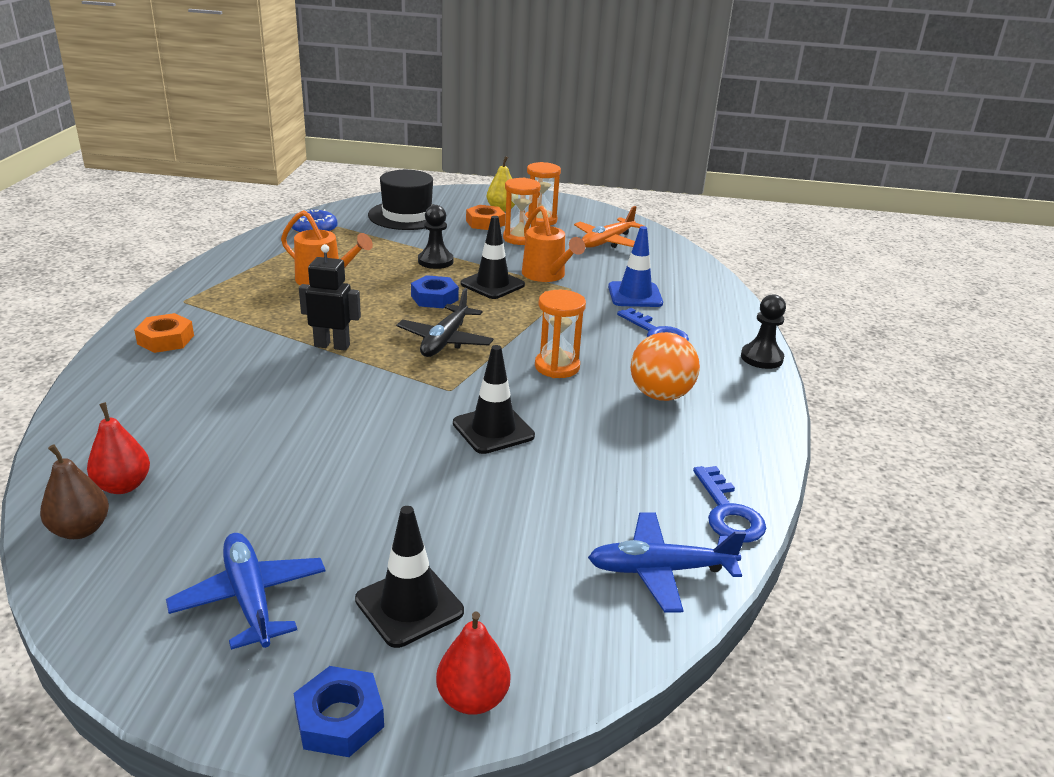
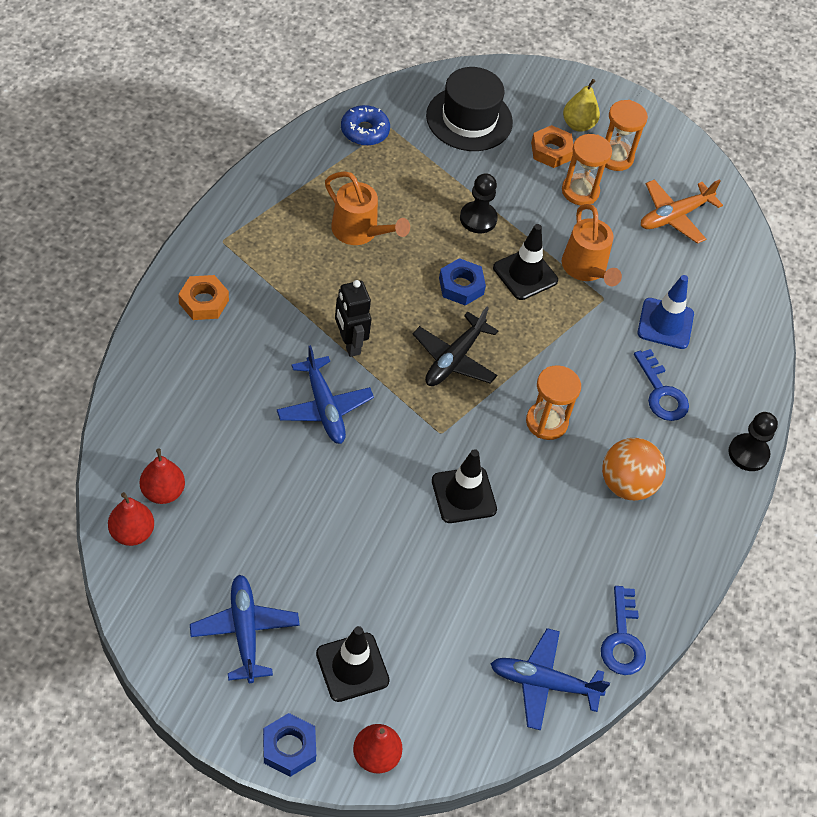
camera: 10 degrees right, 25 degrees up
brown pear [40,444,109,539] -> red pear [108,492,154,546]
black robot [299,244,361,351] -> black robot turned 135 degrees counterclockwise [335,280,372,357]
none -> blue plane [277,345,374,444]

